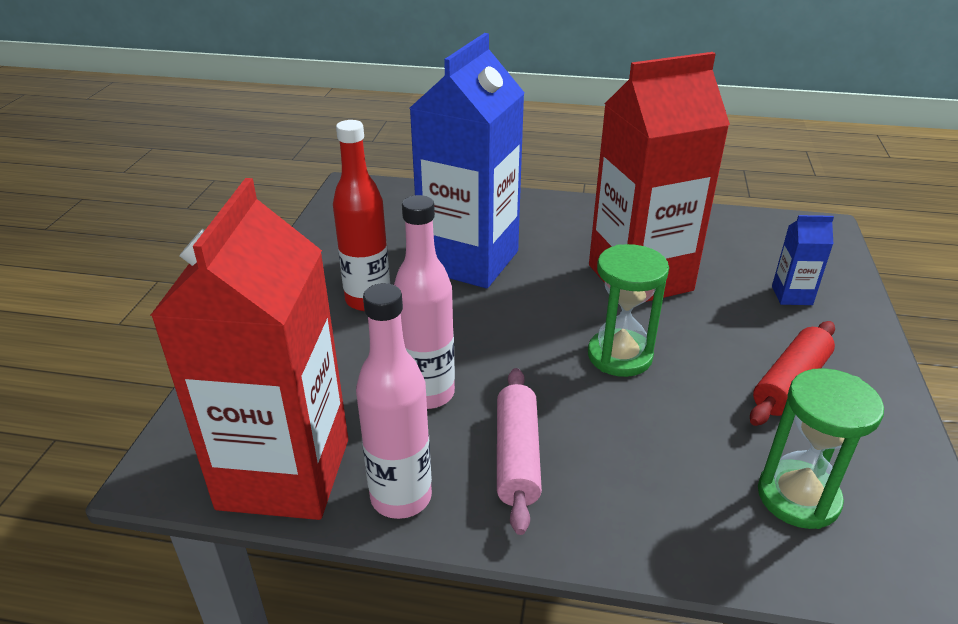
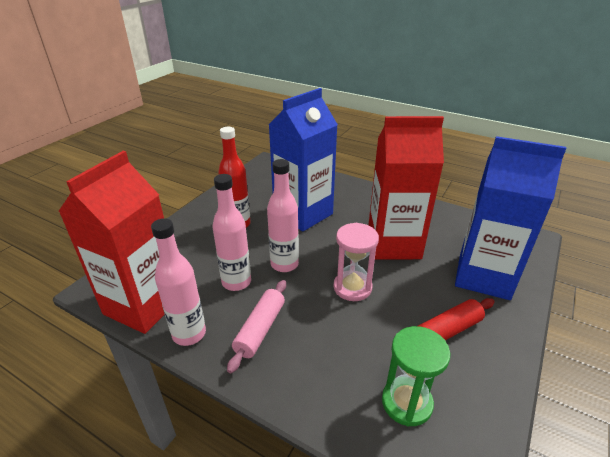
camera: 20 degrees right, 0 degrees up
green hourglass [588,244,669,377] -> pink hourglass [334,223,379,301]
blue carton [772,215,834,305] -> blue carton [455,136,567,300], size x2.49
none -> pink bottle [267,159,299,272]

